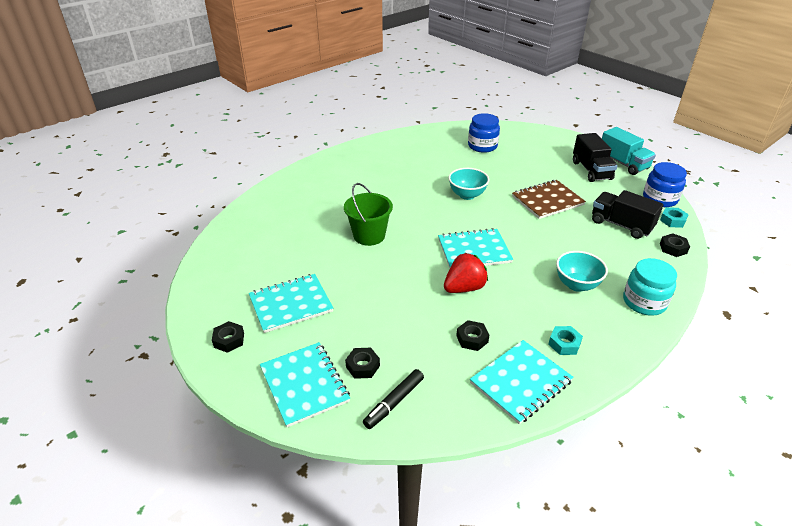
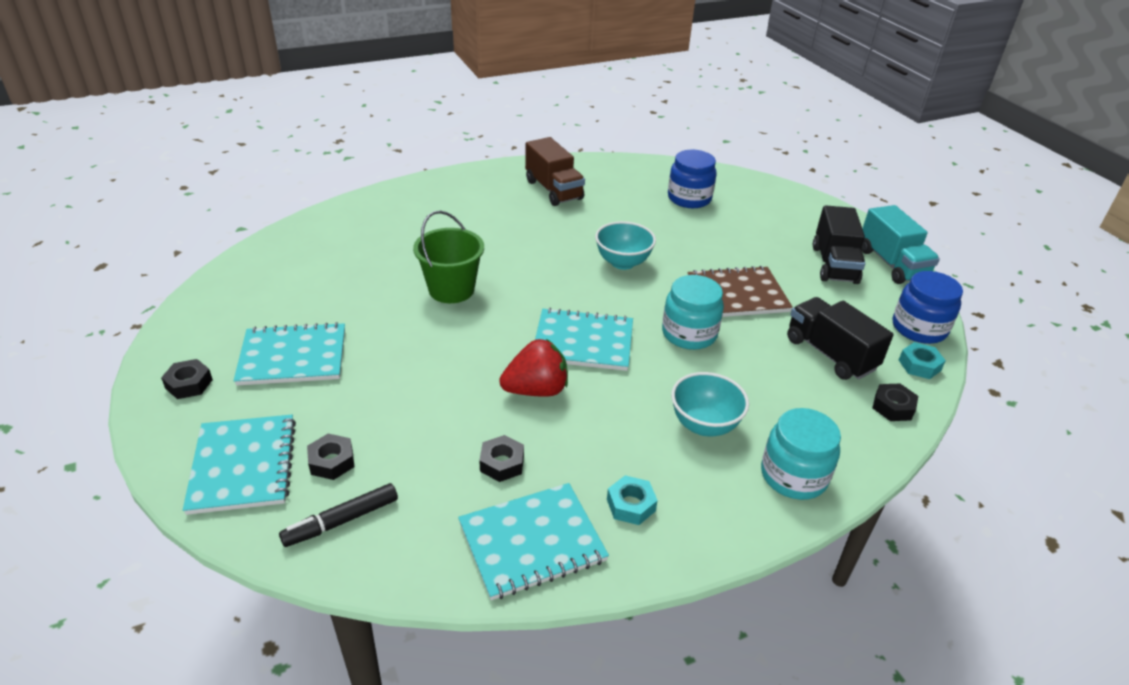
camera: 15 degrees right, 0 degrees up
none -> brown truck [525,137,585,206]
none -> turquoise jar [662,275,724,350]

